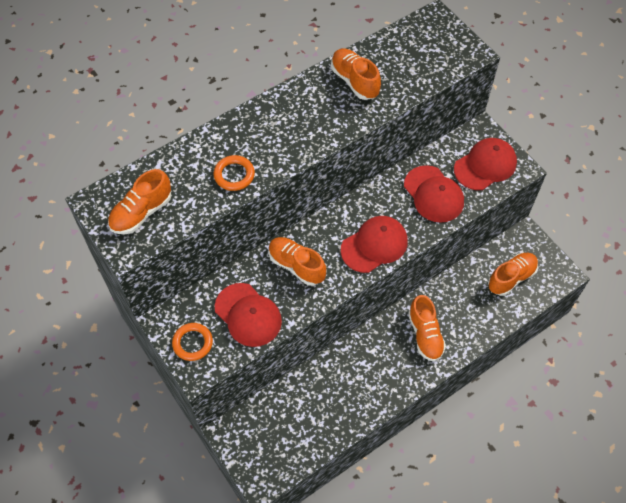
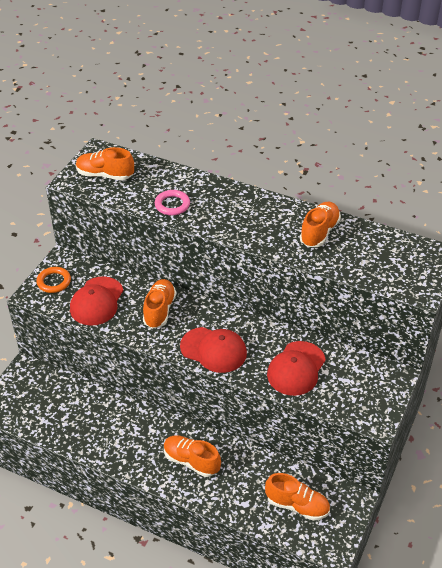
camera: 60 degrees right, 15 degrees down
orange ring [213,155,255,191] -> pink ring [155,190,190,215]
orange shoe [408,295,446,361] -> orange shoe turned 75 degrees clockwise [164,435,221,477]
red cap [454,138,517,190] -> none

